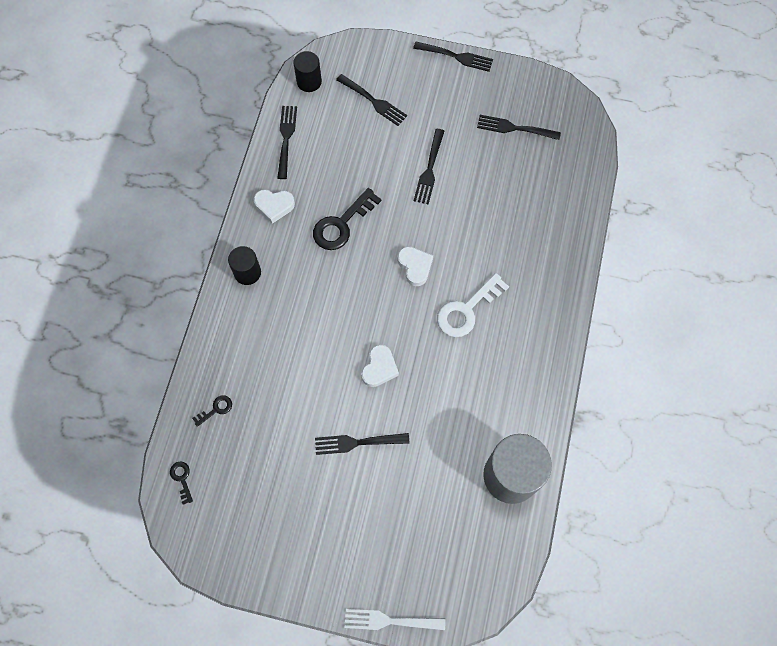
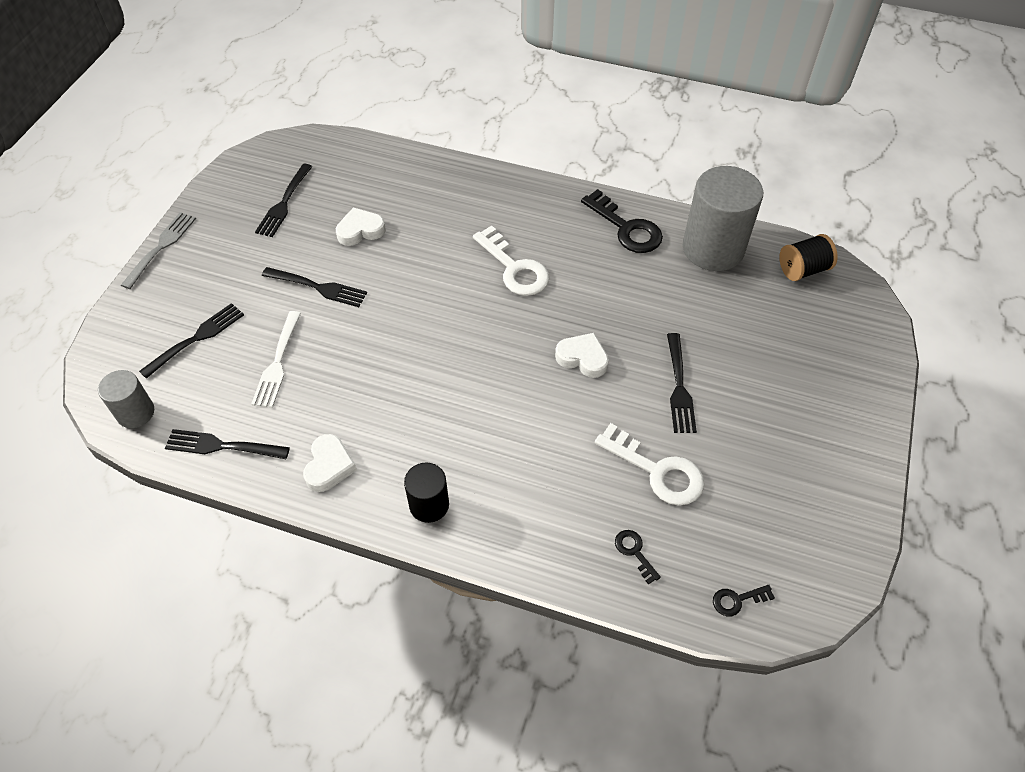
camera: 85 degrees left, 15 degrees down
black cylinder [293,51,322,92] -> grey cylinder [98,370,154,428]
black key [313,188,381,250] -> black key moved to [581,189,663,253]
white fork [345,609,445,630] -> white fork moved to [251,311,301,408]
white heart [397,246,433,286] -> white heart moved to [336,207,386,246]
black fork [413,42,493,72] -> grey fork [121,212,196,289]
none -> white key [595,423,704,505]
none -> black spool [779,234,838,281]

